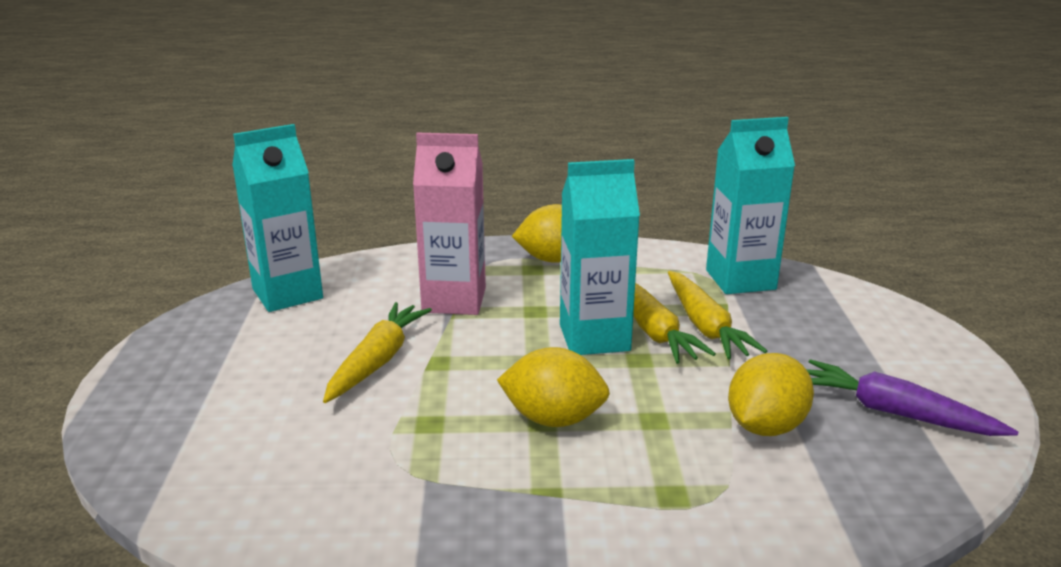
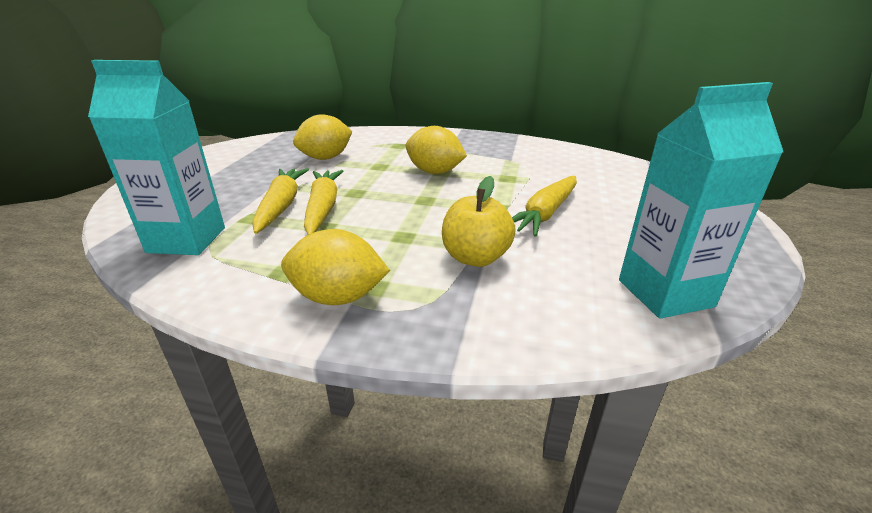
camera: 165 degrees left, 5 degrees up
pink carton [413,133,486,315] -> yellow apple [442,176,516,267]
turquoise carton [560,159,640,355] -> none
purple carrot [806,359,1018,436] -> none

